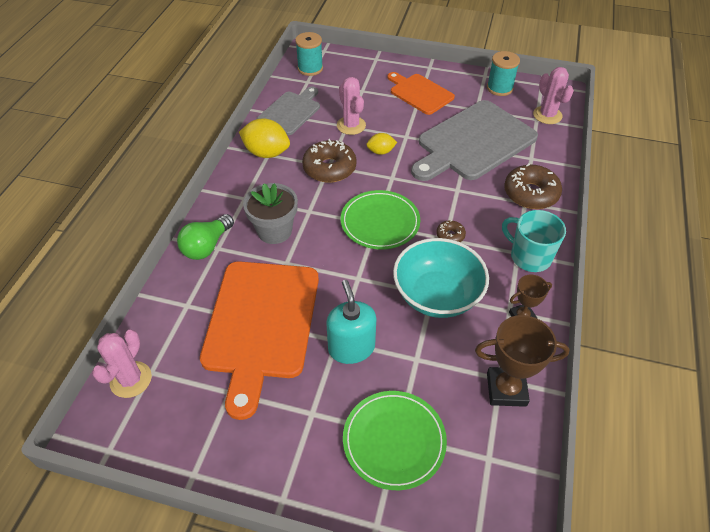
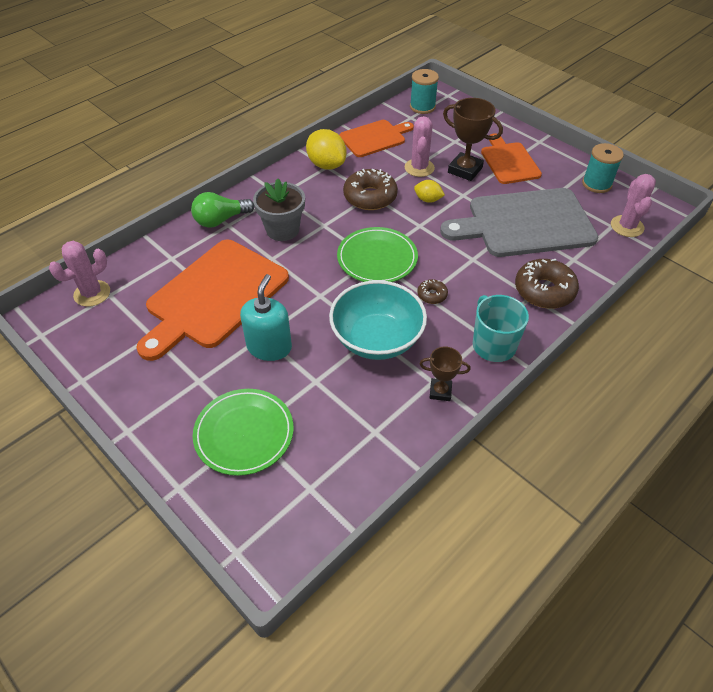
camera: 30 degrees right, 0 degrees up
grey cutting board [257,87,320,135] -> orange cutting board [339,120,414,157]
brown trophy [475,315,570,407] -> brown trophy moved to [443,98,503,181]

